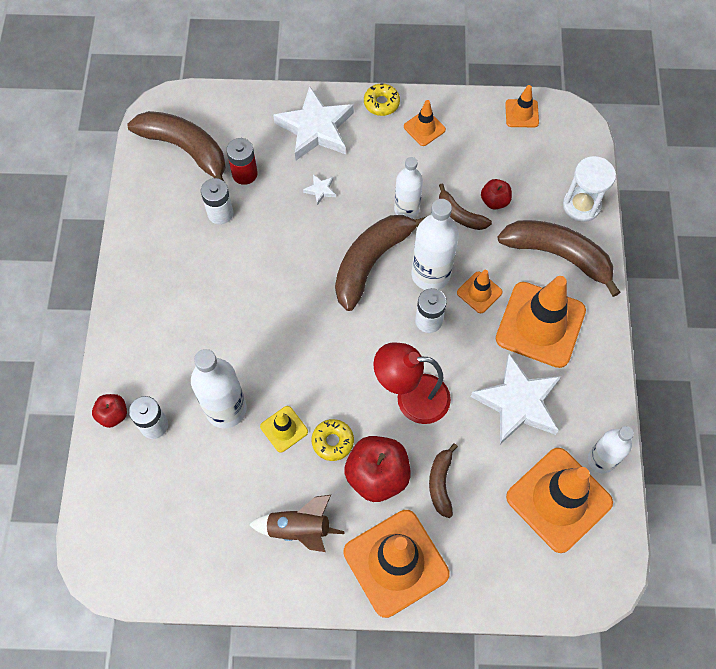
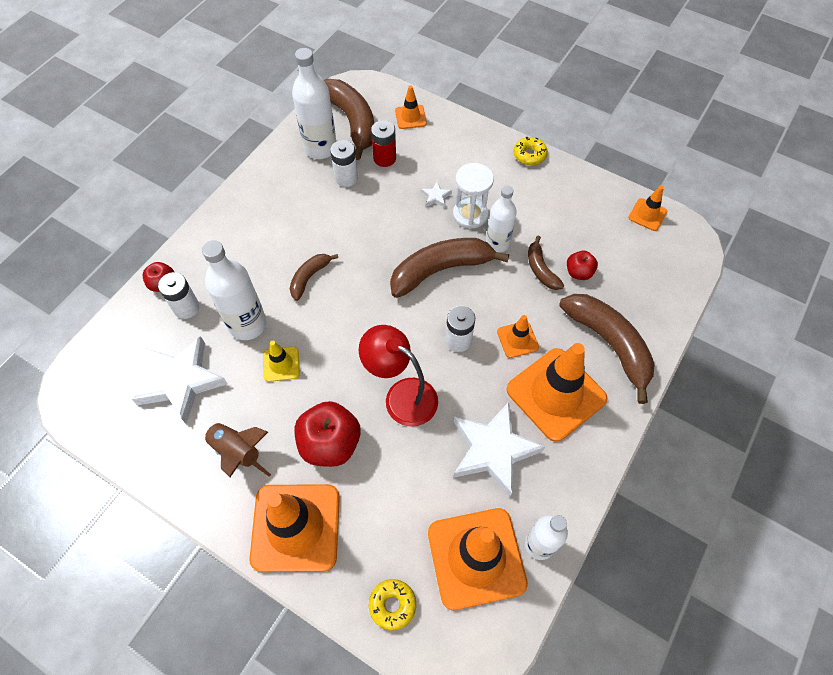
camera: 30 degrees right, 5 degrees down
white star [273,86,354,160] -> white star moved to [132,336,228,424]
yellow donut [312,419,354,461] -> yellow donut moved to [369,579,416,631]
orange traffic cone [404,100,446,146] -> orange traffic cone moved to [395,85,427,129]
white bottle [412,199,459,290] -> white bottle moved to [292,48,336,159]
brown banana [429,443,458,518] -> brown banana moved to [290,254,338,301]
white hourglass [563,156,616,222] -> white hourglass moved to [453,163,494,229]

